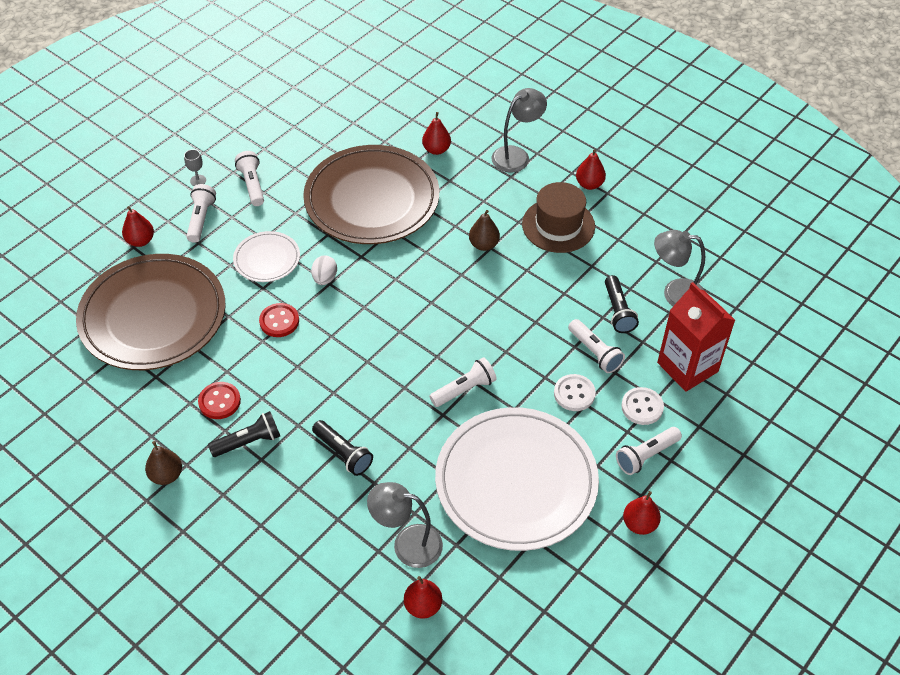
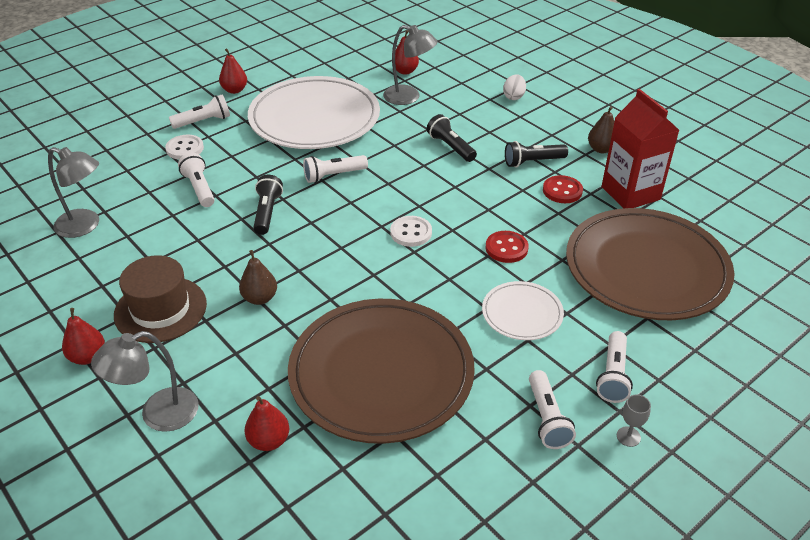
camera: 170 degrees left, 10 degrees down
red pear [122,206,154,247] -> none
white egg [311,255,337,285] -> white egg moved to [503,74,526,100]
white button [554,374,596,411] -> white button moved to [390,216,432,247]
black flashlight [605,275,639,333] -> black flashlight moved to [253,175,283,235]
red carton [657,282,735,392] -> red carton moved to [602,89,679,208]

